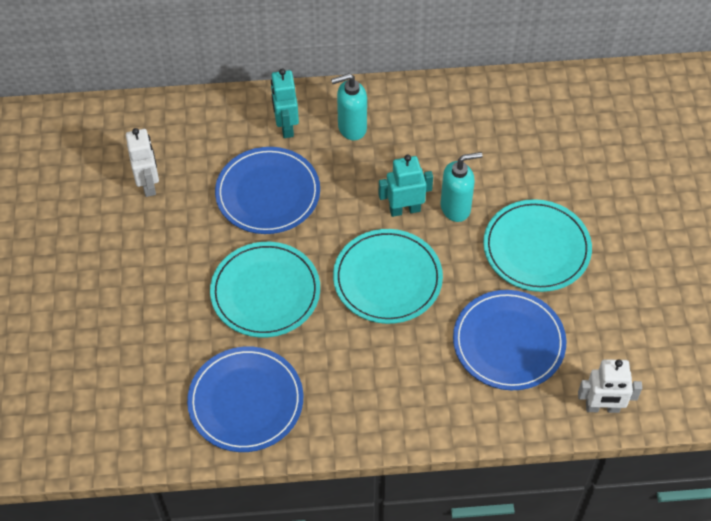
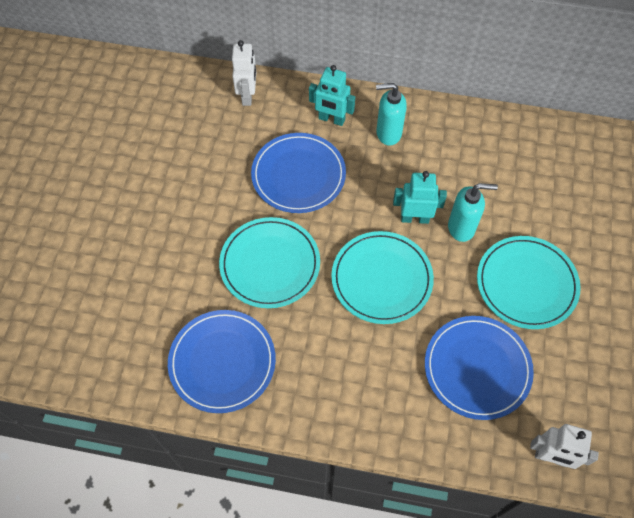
camera: 15 degrees right, 5 degrees up
white robot [126,128,159,197] -> white robot moved to [232,40,256,106]
turquoise robot [271,69,299,138] -> turquoise robot turned 75 degrees counterclockwise [309,65,355,126]

